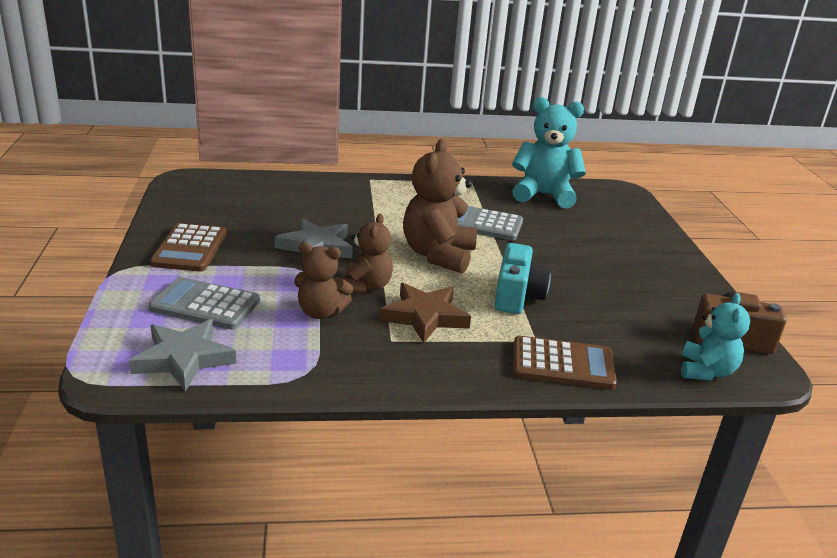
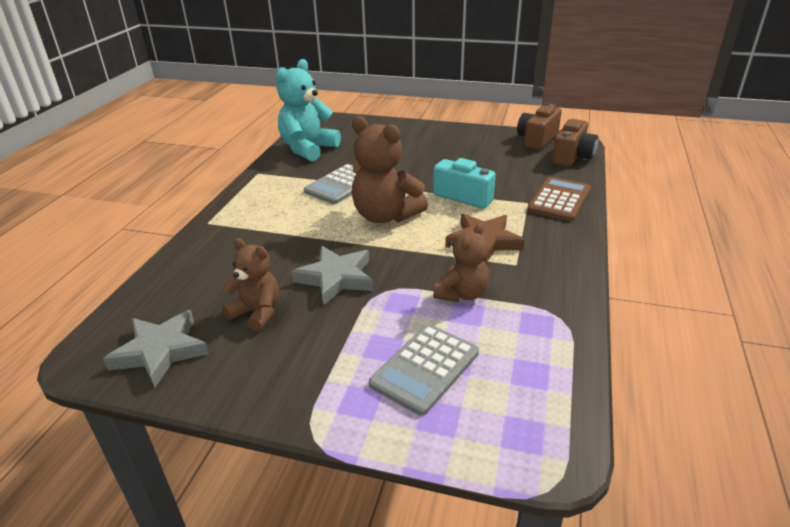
camera: 65 degrees left, 5 degrees up
grey star [129,319,237,392] -> grey star moved to [103,310,209,387]
brown calculator [150,223,226,272] -> none
brown teddy bear [342,214,393,294] -> brown teddy bear moved to [222,238,279,332]
turquoise teddy bear [681,293,750,381] -> brown camera [552,119,598,167]

